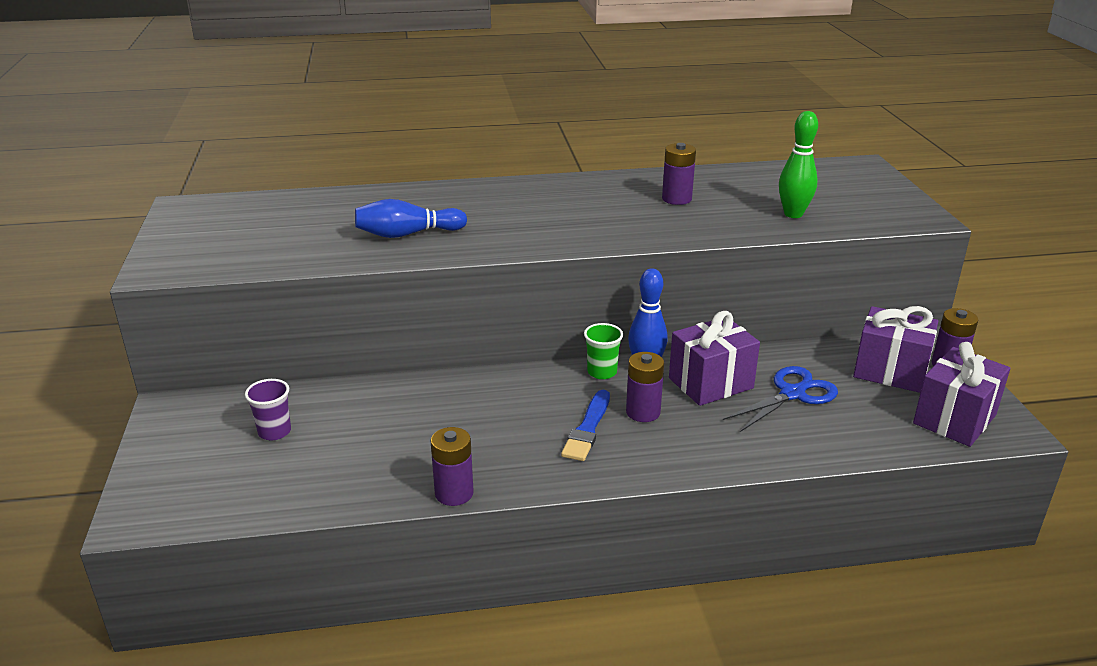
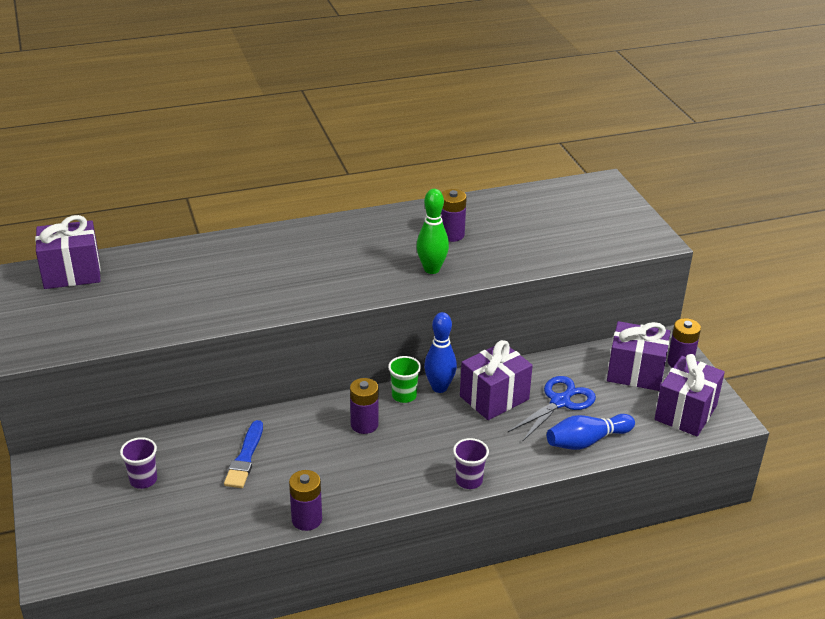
camera: 10 degrees left, 5 degrees up
blue bowling pin [355,199,467,238] -> blue bowling pin moved to [547,414,635,450]
blue brush [561,390,610,461] -> blue brush moved to [224,420,263,488]
purple battery [626,352,664,422] -> purple battery moved to [350,378,379,434]
green bowling pin [779,111,818,218] -> green bowling pin moved to [416,189,449,274]
none -> purple gift [35,215,101,289]
none -> purple cup [453,438,489,489]

